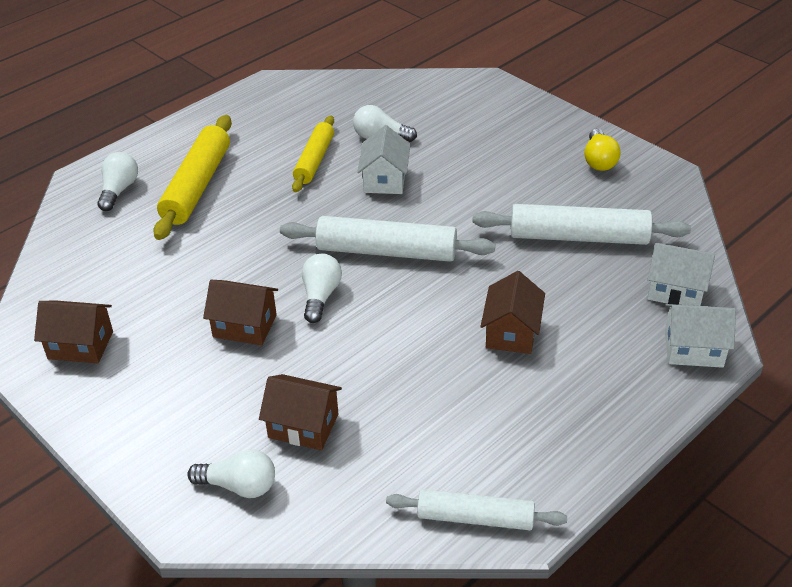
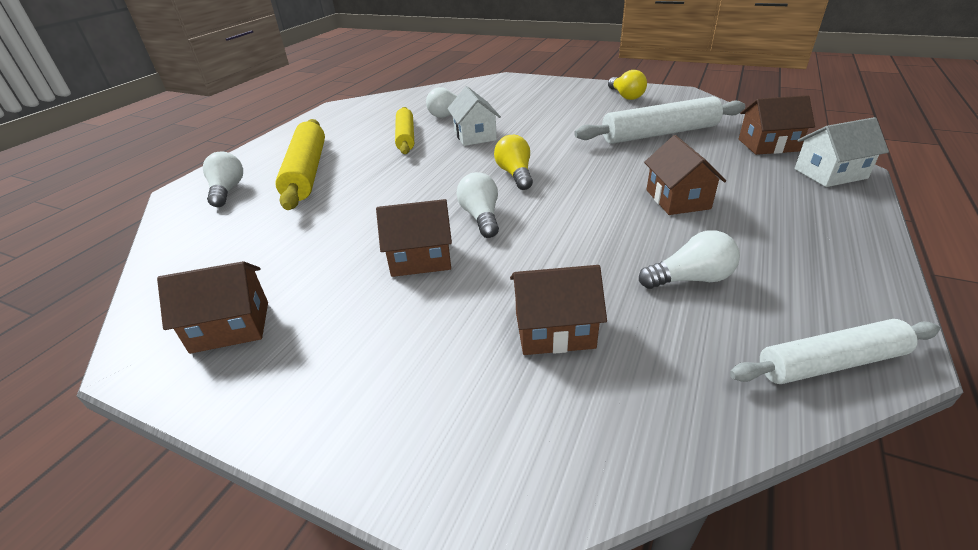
camera: 20 degrees left, 5 degrees down
white light bulb [187,449,275,498] -> white light bulb moved to [639,230,740,289]
white rolling pin [280,216,495,262] -> yellow light bulb [494,135,533,190]
white house [647,243,715,306] -> brown house [739,95,815,155]

